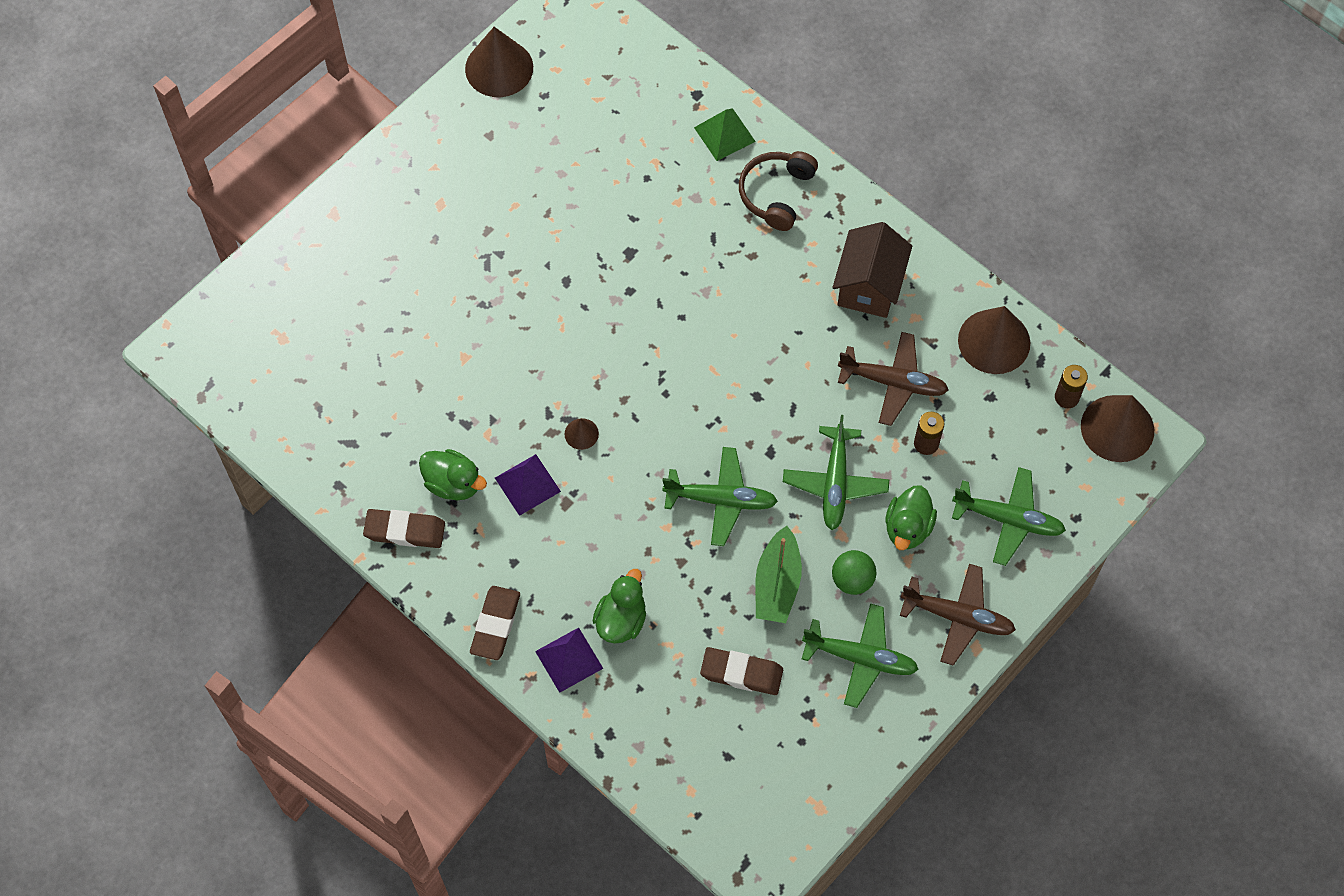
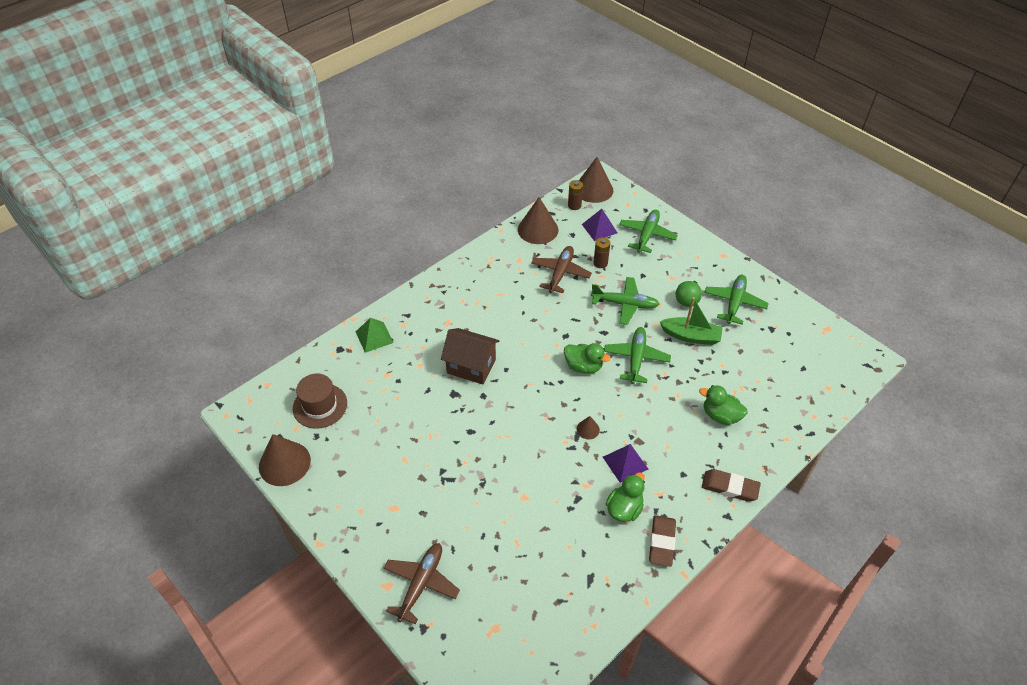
camera: 85 degrees left, 15 degrees down
purple pyramid [535,628,603,693] -> purple pyramid moved to [582,209,617,241]
brown eraser [700,647,783,695] -> none
brown headphones [739,151,818,231] -> none
brown house [832,222,912,318] -> brown house moved to [441,328,499,385]
green duck [885,485,937,550] -> green duck moved to [564,343,611,374]
brown plane [900,564,1016,666] -> brown plane moved to [383,543,460,625]
none -> brown hat [293,373,347,429]

